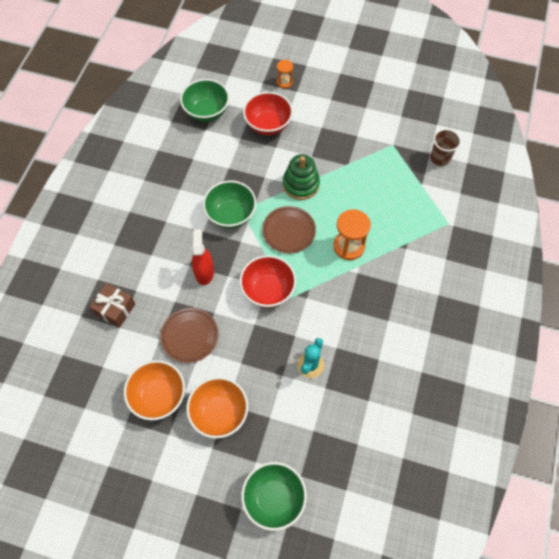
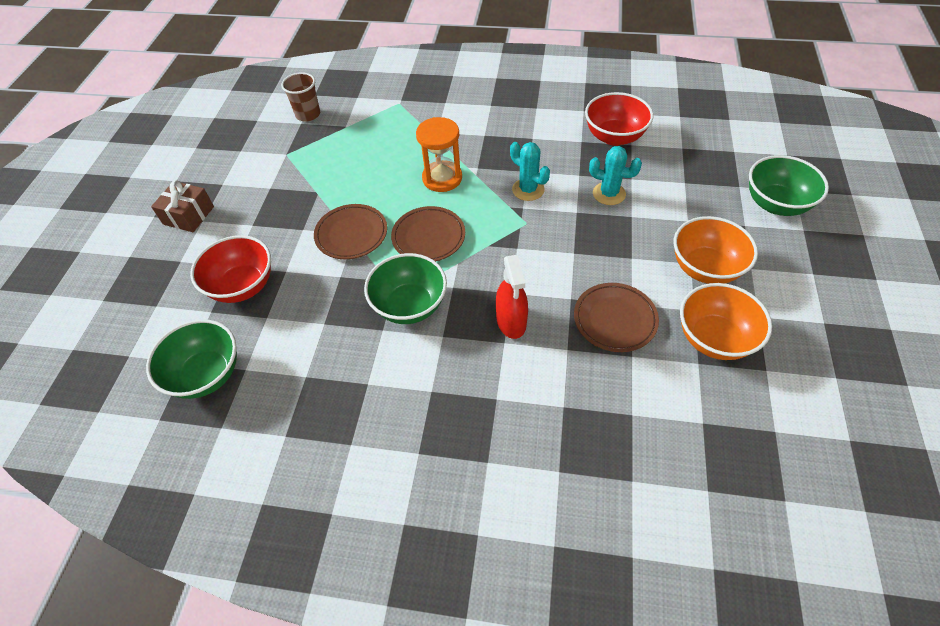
camera: 95 degrees left, 10 degrees down
brown gift [90,283,135,328] -> brown gift moved to [151,180,214,232]
red spray bottle [192,229,214,285] -> red spray bottle turned 90 degrees counterclockwise [496,255,528,339]
red bowl [239,255,296,308] -> red bowl moved to [585,92,654,146]
orange hourglass [277,60,293,88] -> none
green stacking toy [283,154,320,200] -> brown plate [314,204,387,259]
none -> turquoise cactus [510,142,550,201]

